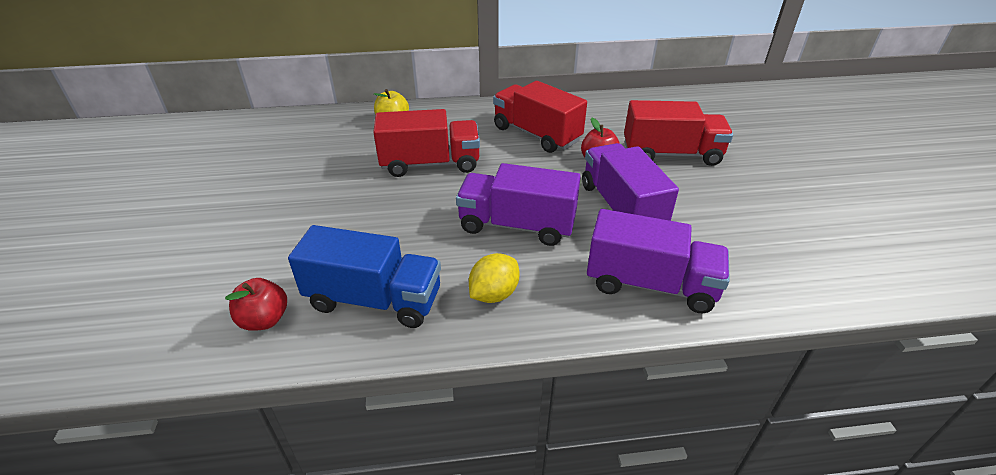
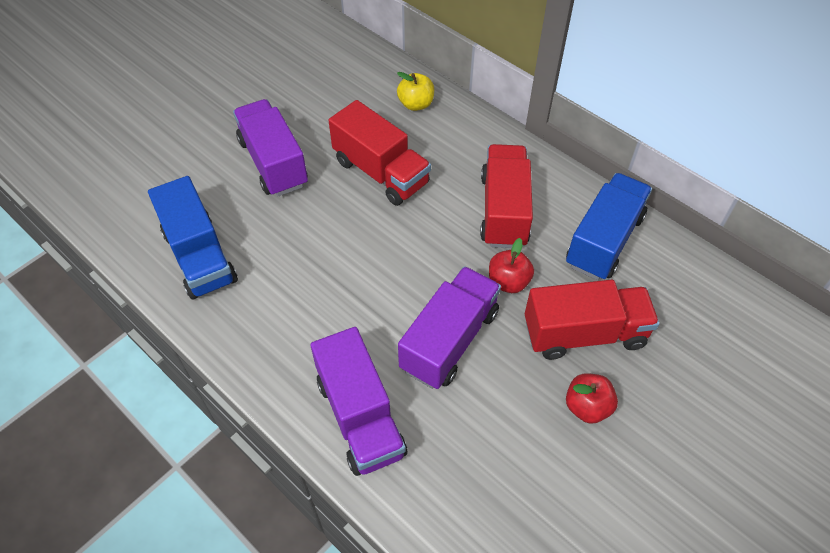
camera: 50 degrees right, 15 degrees up
red apple [225,278,287,331] -> red apple moved to [566,373,618,424]
purple truck [456,163,581,246] -> purple truck moved to [233,99,308,197]
yellow lemon [469,253,520,303] -> none
red truck [624,100,733,166] -> red truck turned 60 degrees counterclockwise [525,280,659,360]
none -> blue truck [566,173,652,280]

